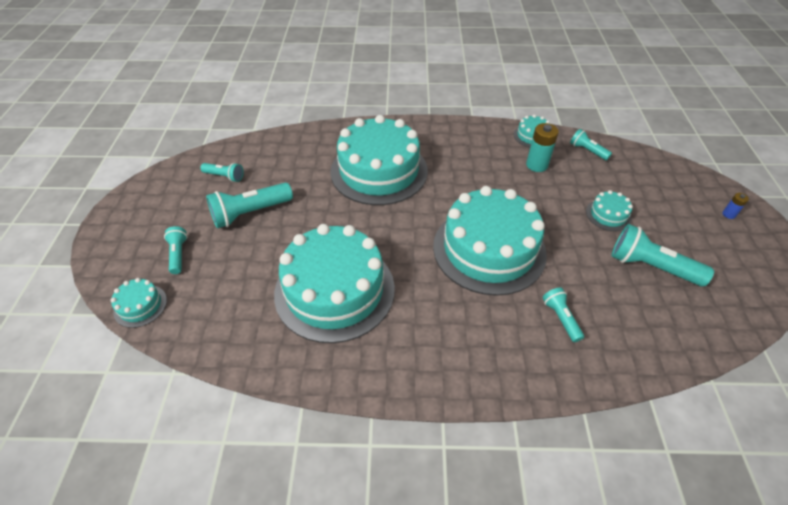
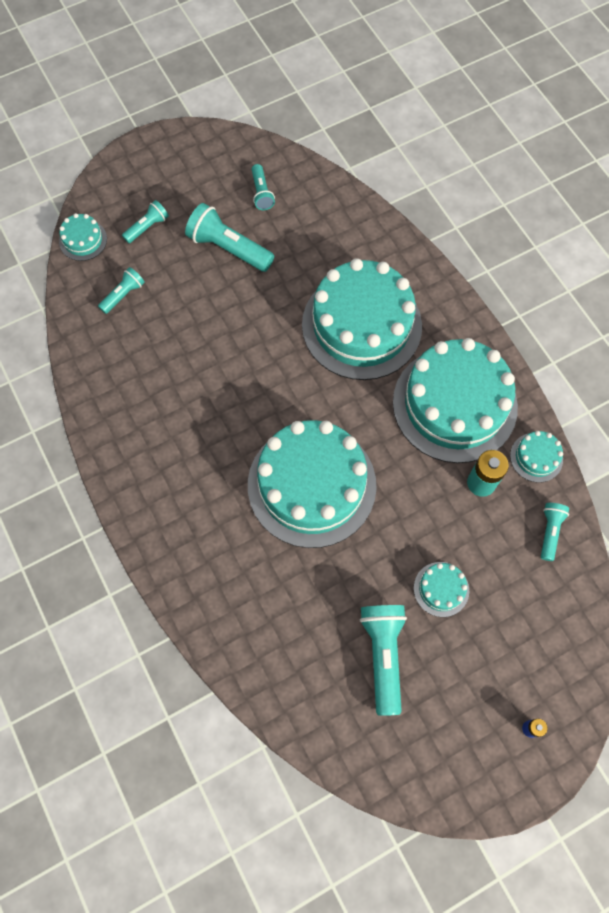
camera: 60 degrees right, 20 degrees up
turquoise cake [274,224,395,343] -> turquoise cake moved to [393,338,518,463]
turquoise flashlight [543,287,584,342] -> turquoise flashlight moved to [98,267,145,314]

